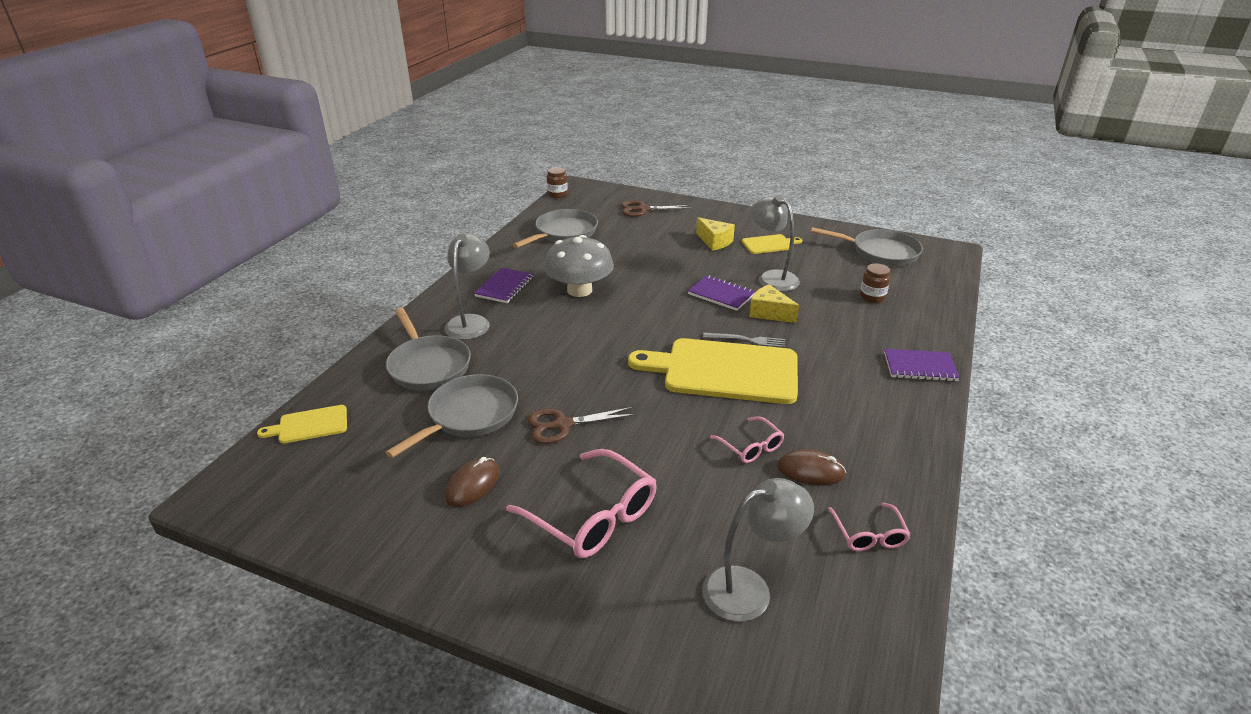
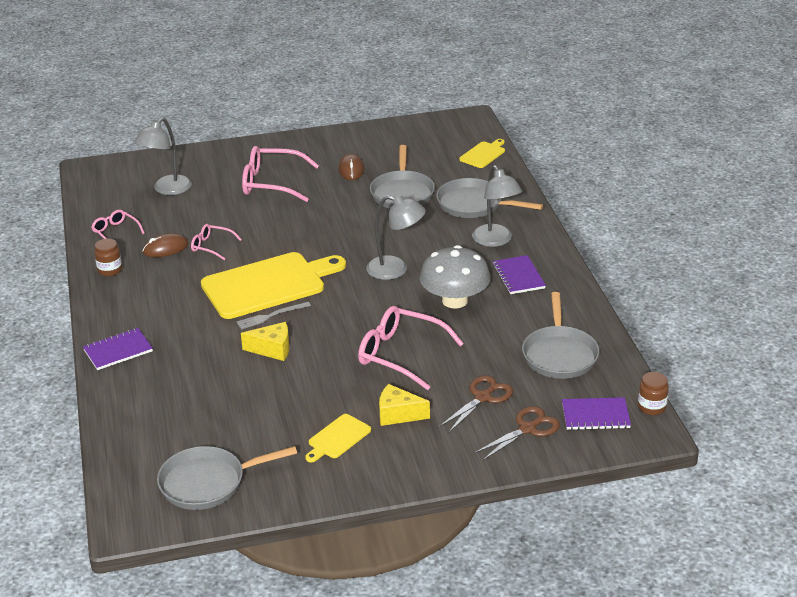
camera: 145 degrees right, 0 degrees up
brown scissors [528,407,636,444] -> brown scissors moved to [439,375,513,432]
purple notebook [688,275,755,311] -> purple notebook moved to [562,397,631,430]
grey lamp [750,195,800,292] -> grey lamp moved to [366,194,426,280]
brown jar [860,263,890,303] -> brown jar moved to [94,239,122,276]
none -> pink glasses [358,306,464,390]

